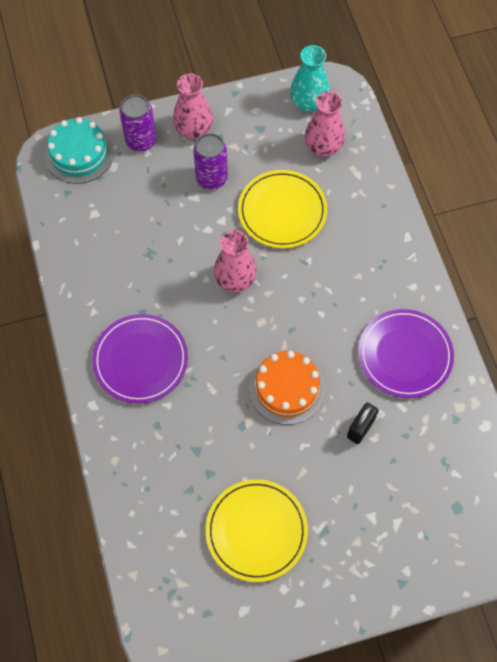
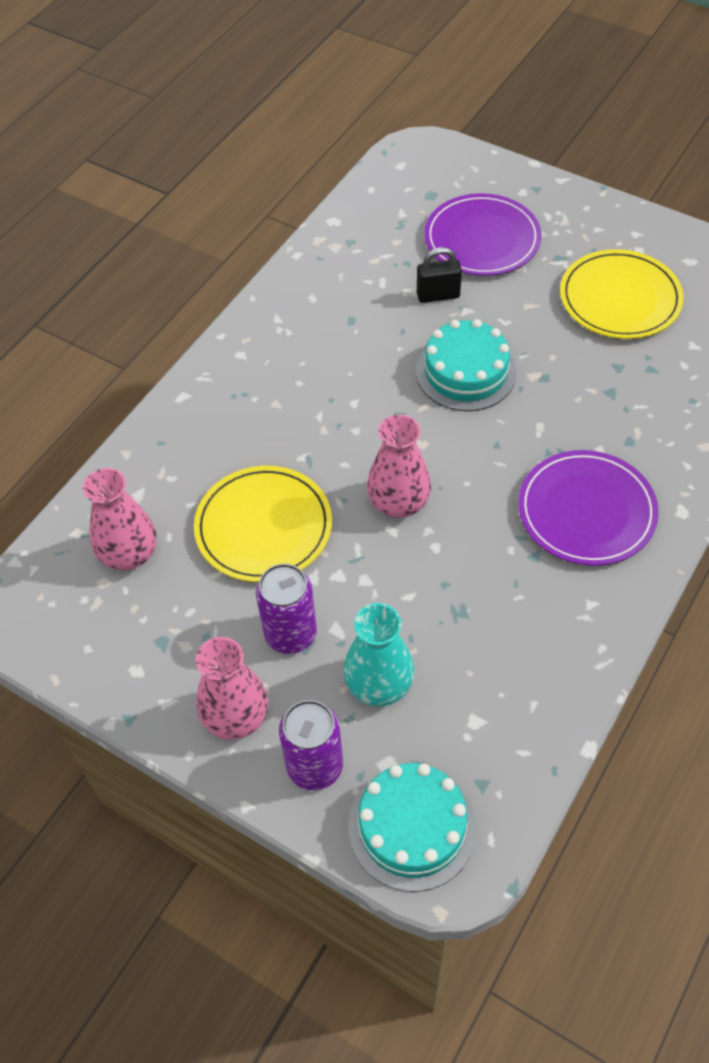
camera: 130 degrees left, 10 degrees down
orange cake [249,351,325,425] -> turquoise cake [416,319,516,411]
turquoise vase [290,45,330,112] -> turquoise vase moved to [344,603,414,706]
purple plate [358,309,454,398] -> purple plate moved to [424,193,541,276]

